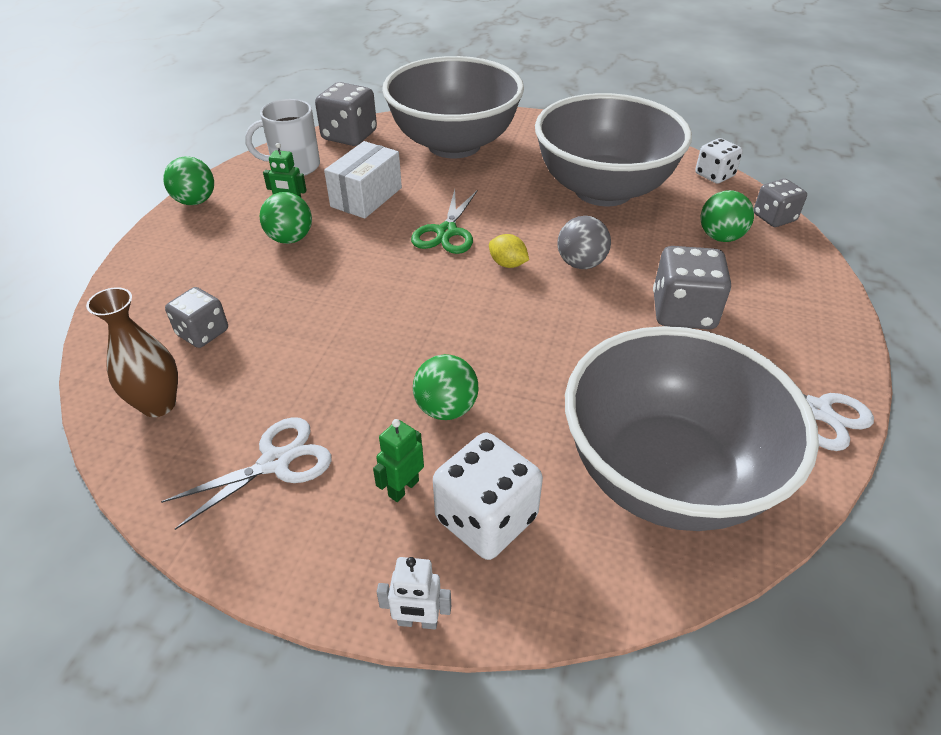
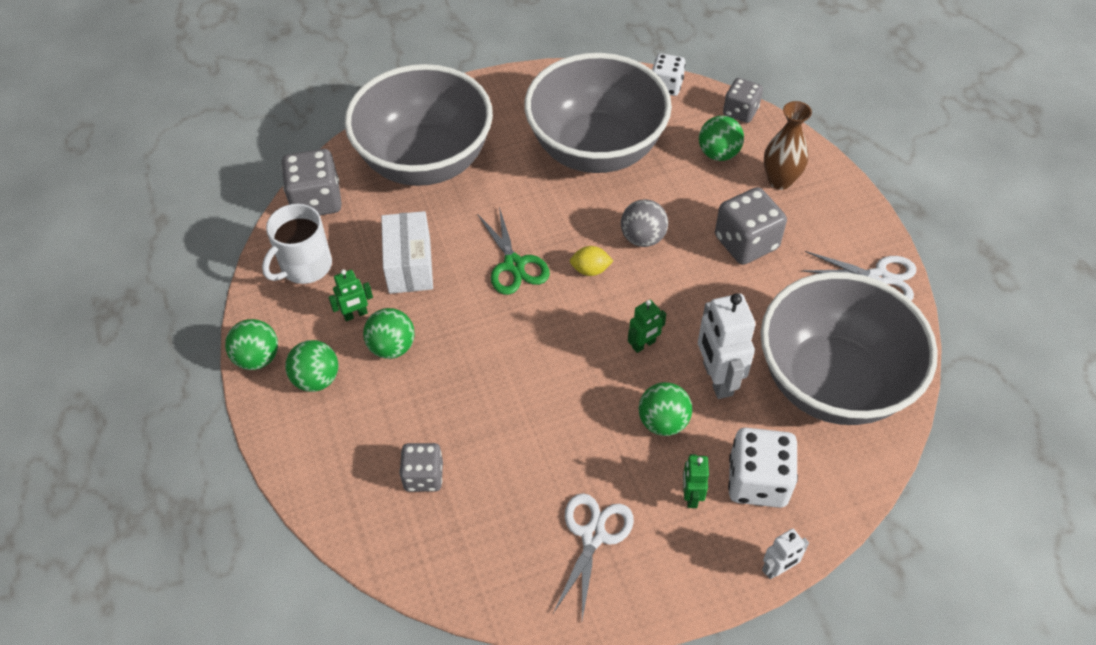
camera: 35 degrees left, 10 degrees up
brown vase [86,287,178,417] -> brown vase moved to [764,101,812,190]
none -> green ball [285,340,338,392]
none -> green robot [628,300,666,353]
none -> white robot [698,293,756,399]

